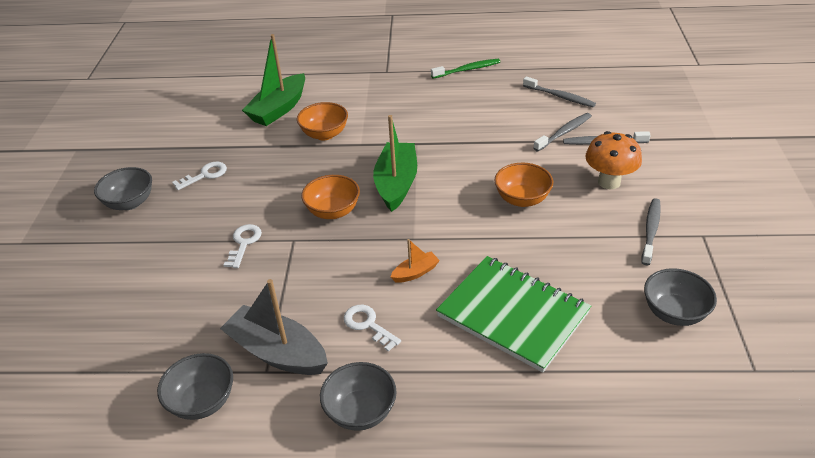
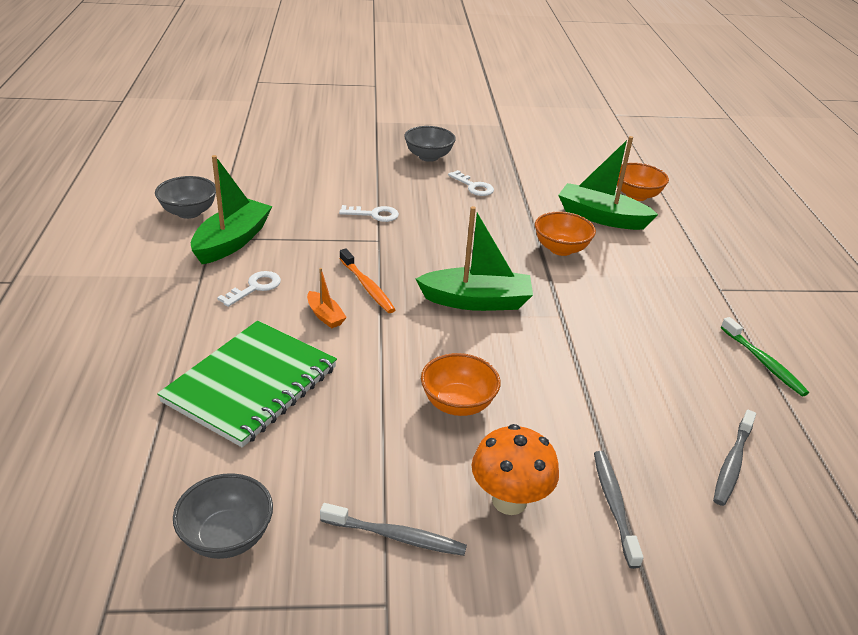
camera: 80 degrees right, 5 degrees down
grey boat [220,279,328,375] -> green boat [191,155,272,264]
orange bowl [301,175,360,219] -> orange bowl moved to [617,163,669,201]
grey bowl [320,362,397,431] -> none
grey toothbrush [533,113,592,151] -> none
none -> orange toothbrush [339,248,396,313]

